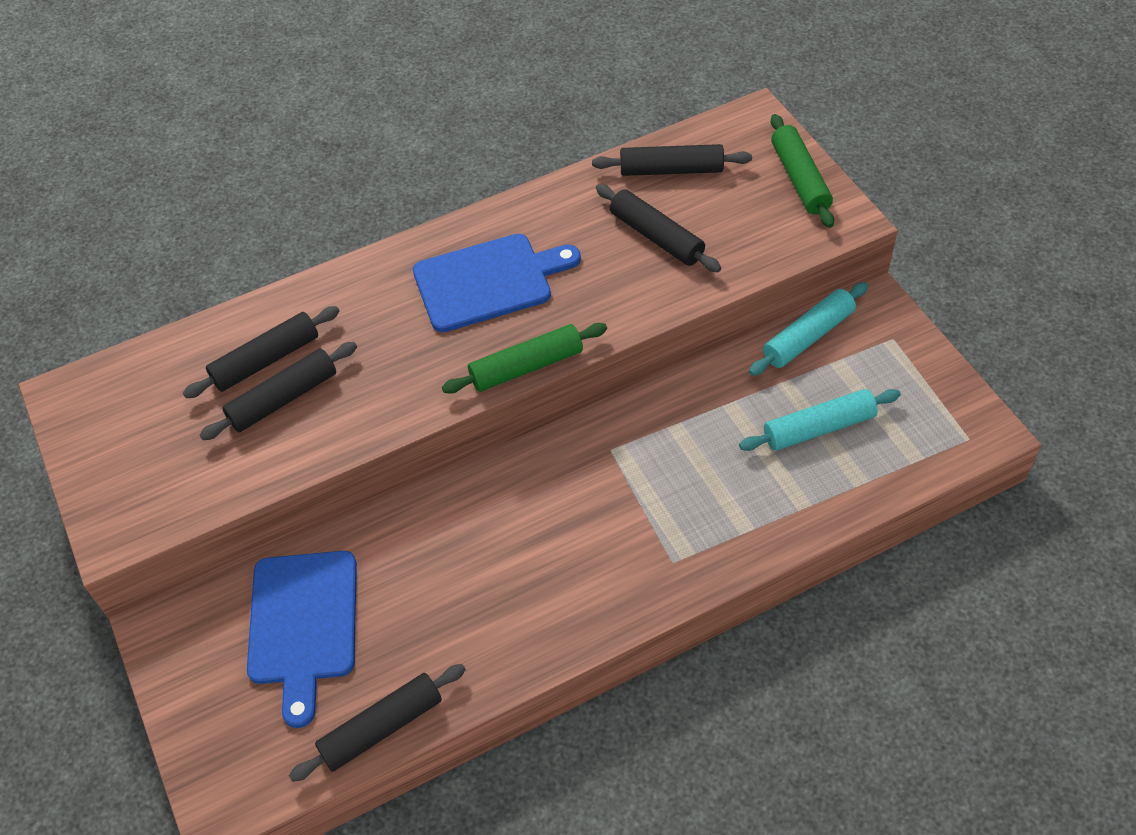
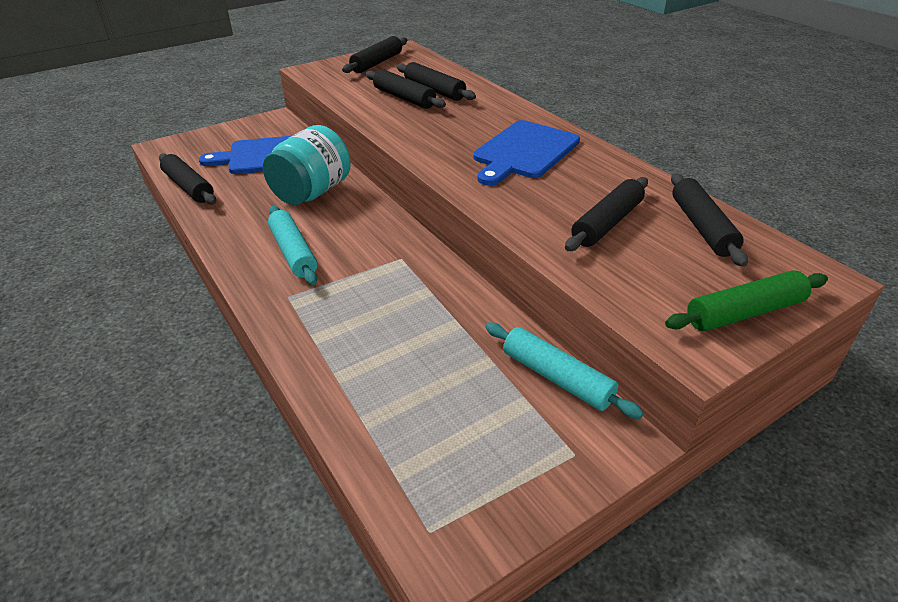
camera: 80 degrees right, 15 degrees down
blue cutting board [413,234,581,332] -> blue cutting board turned 60 degrees clockwise [473,120,580,186]
green rolling pin [442,323,607,394] -> none
turquoise rolling pin [739,389,901,451] -> turquoise rolling pin moved to [268,206,317,285]
none -> turquoise jar [263,125,351,205]
none -> black rolling pin [342,36,407,73]

